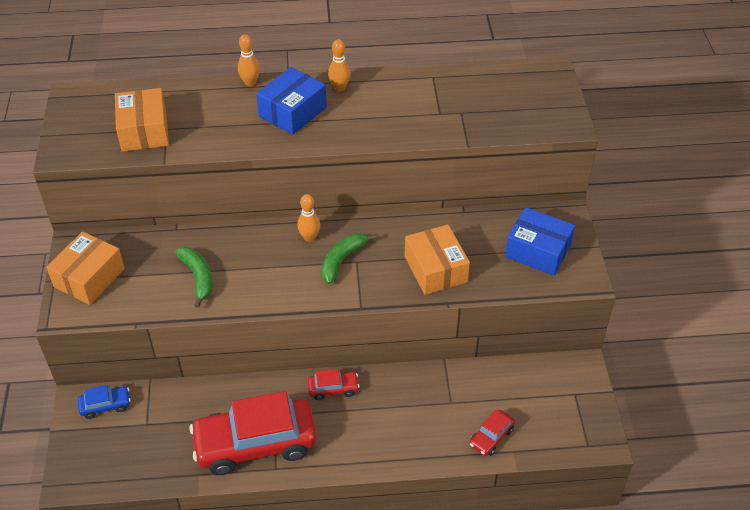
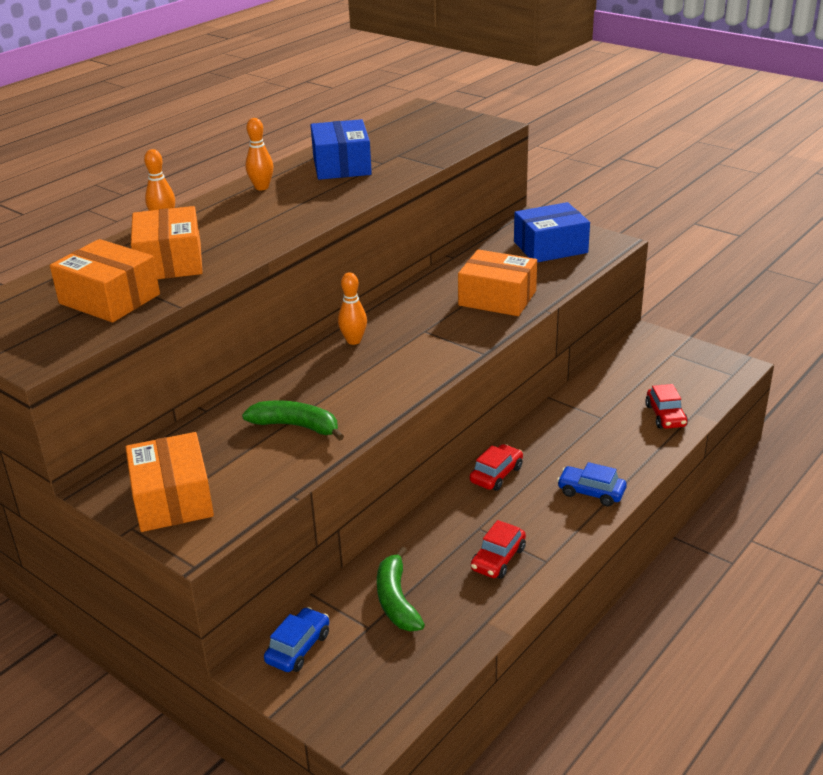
camera: 45 degrees left, 15 degrees down
red car [189,391,317,475] -> red car [471,520,526,579], size x0.43
blue box [256,67,327,135] -> blue box moved to [311,119,372,180]
green banana [321,233,377,284] -> green banana moved to [377,547,425,631]
none -> orange box [131,206,203,279]
none -> blue car [557,462,627,507]

